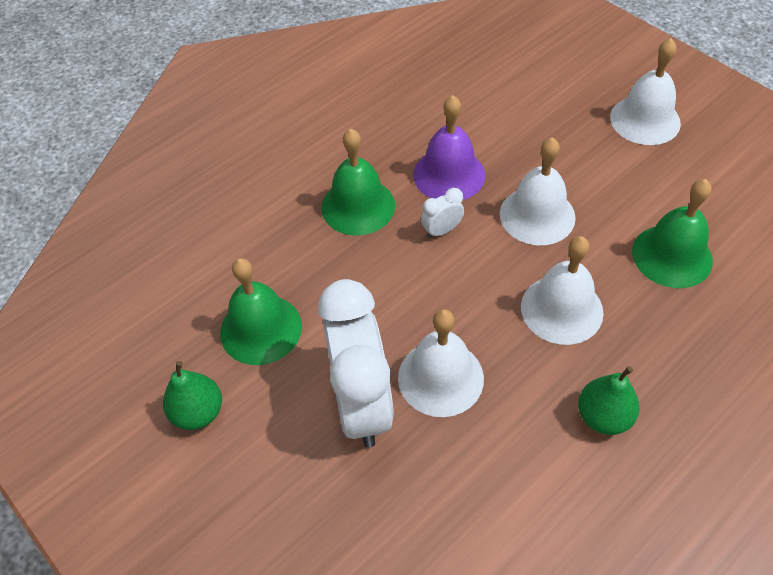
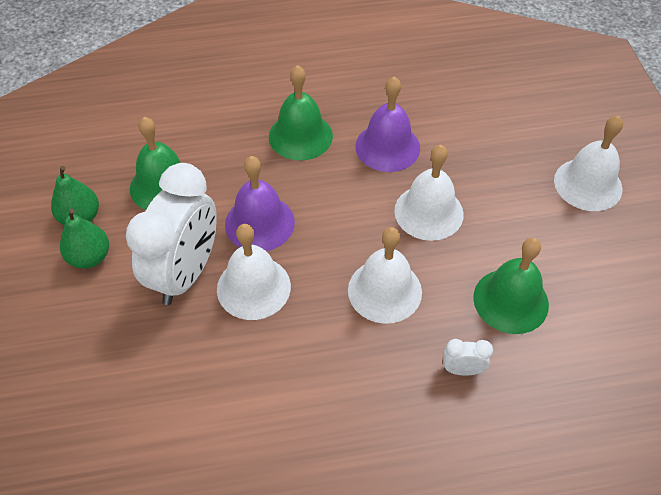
camera: 30 degrees right, 0 degrees up
white clock [421,188,464,238] -> white clock moved to [443,339,493,376]
green pear [578,366,639,435] -> green pear moved to [60,209,109,269]
none -> purple bell [225,156,295,251]

